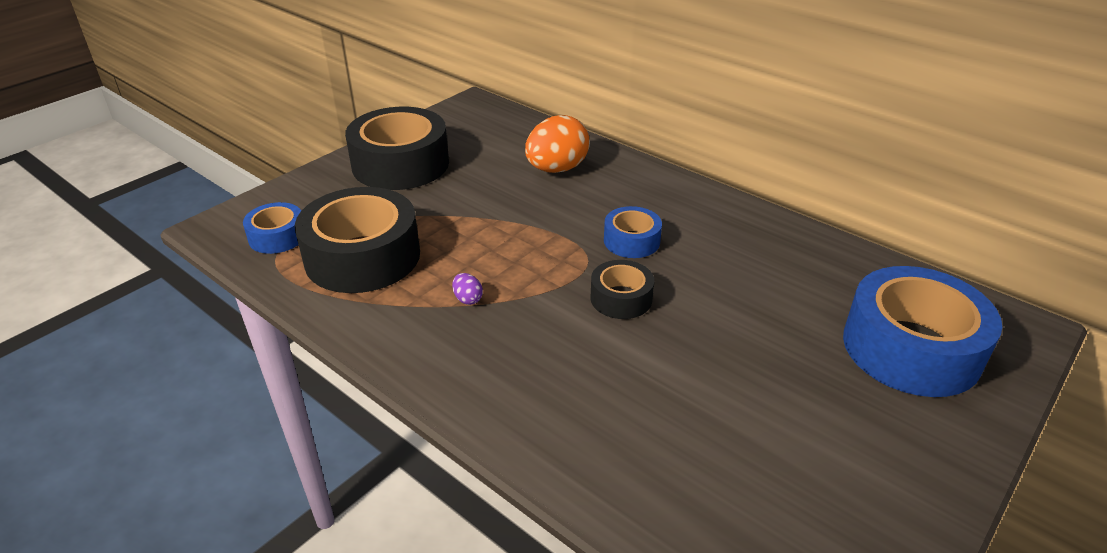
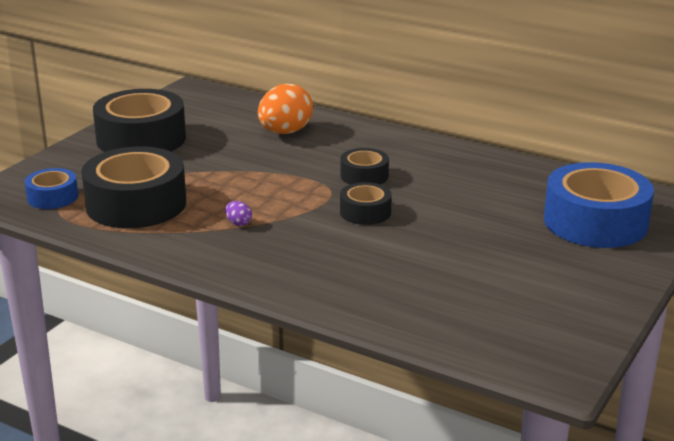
camera: 10 degrees left, 10 degrees down
blue tape [604,206,662,258] -> black tape [340,148,389,184]

